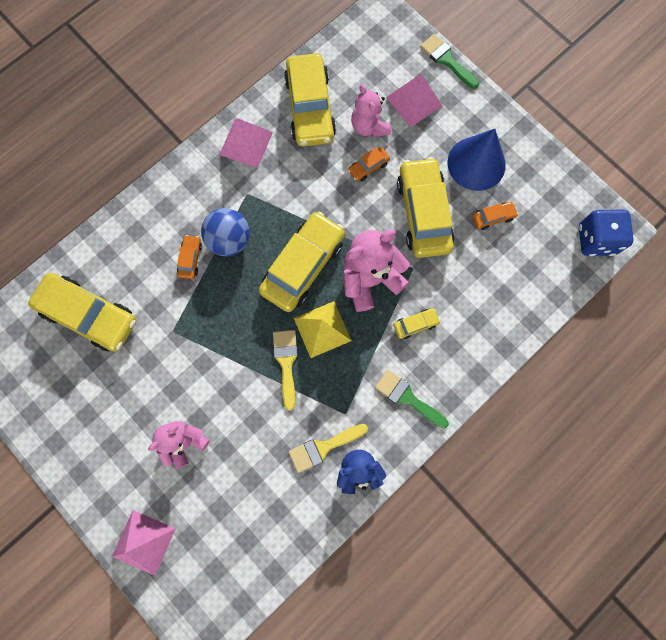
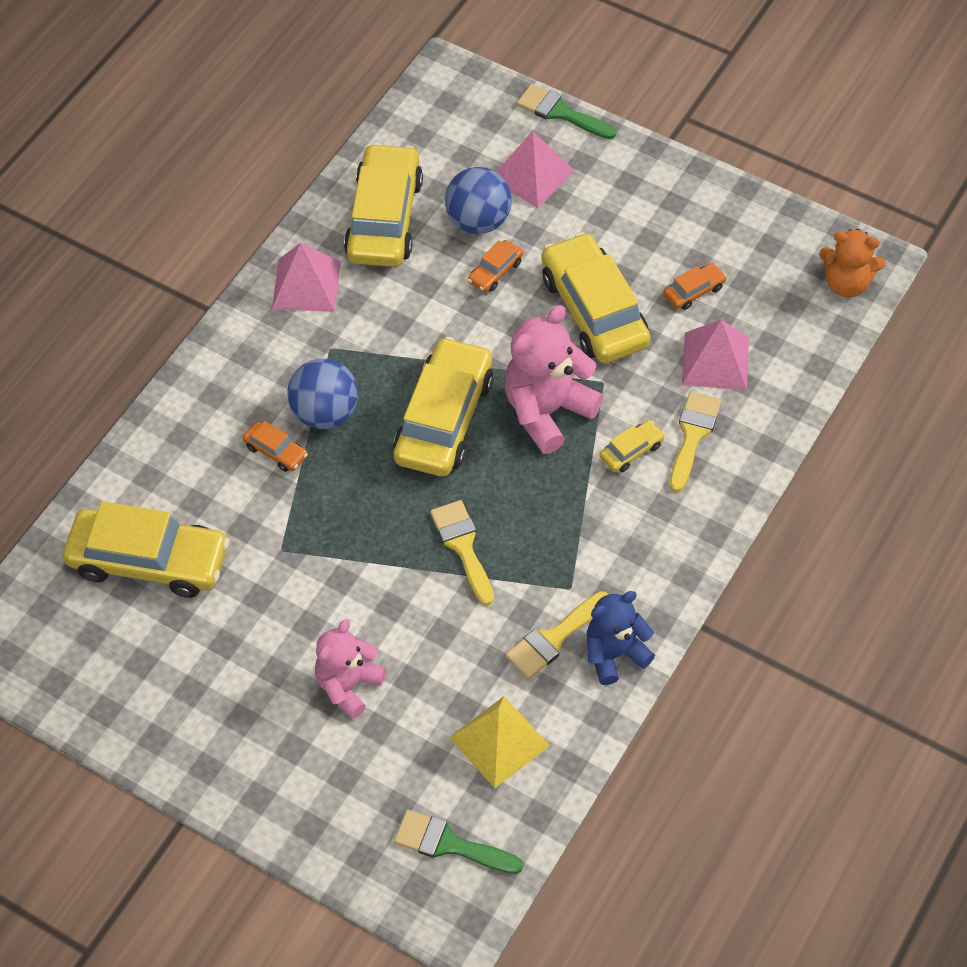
camera: 15 degrees left, 20 degrees down
pink pyramid [112,510,176,576] -> pink pyramid moved to [682,320,749,390]
orange car [177,235,202,279] -> orange car turned 135 degrees clockwise [242,421,308,472]
yellow car [284,53,336,147] -> yellow car turned 150 degrees counterclockwise [344,143,423,267]
yellow pyramid [294,301,352,358] -> yellow pyramid moved to [449,696,550,788]
pink teddy bear [351,84,391,137] -> blue ball [445,167,512,234]
green brush [375,369,449,428] -> green brush moved to [394,810,523,874]
blue cone [447,129,506,191] -> none
blue dice [579,210,634,256] -> orange teddy bear [819,229,885,297]
none -> yellow brush [669,391,721,492]

